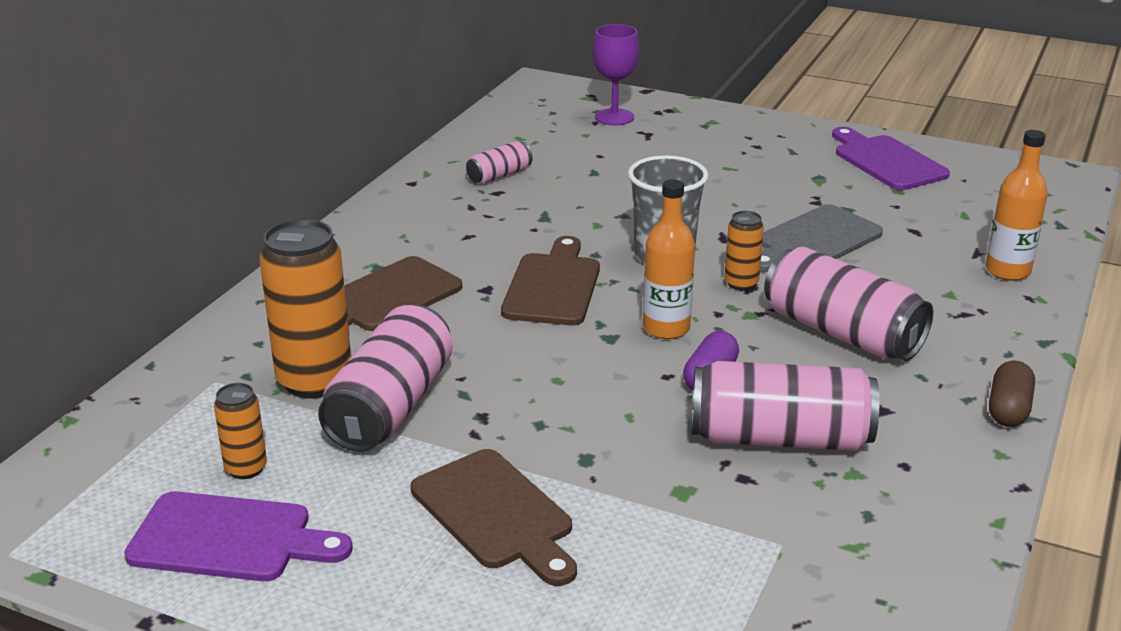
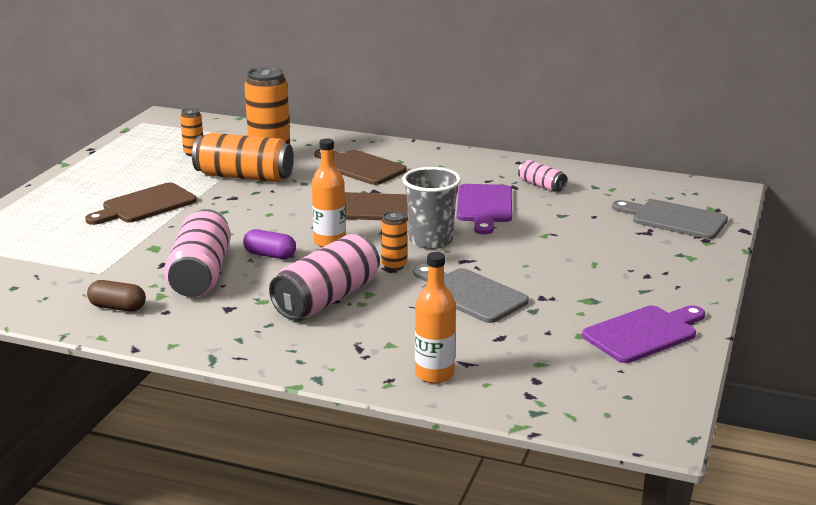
camera: 85 degrees right, 5 degrees down
purple cutting board [124,491,353,581] -> purple cutting board moved to [456,184,512,234]
pink can [318,305,453,452] -> orange can [192,133,294,182]
purple goblet [593,24,639,125] -> grey cutting board [612,199,728,239]
brown capsule [989,360,1035,427] -> brown capsule moved to [87,280,146,312]

